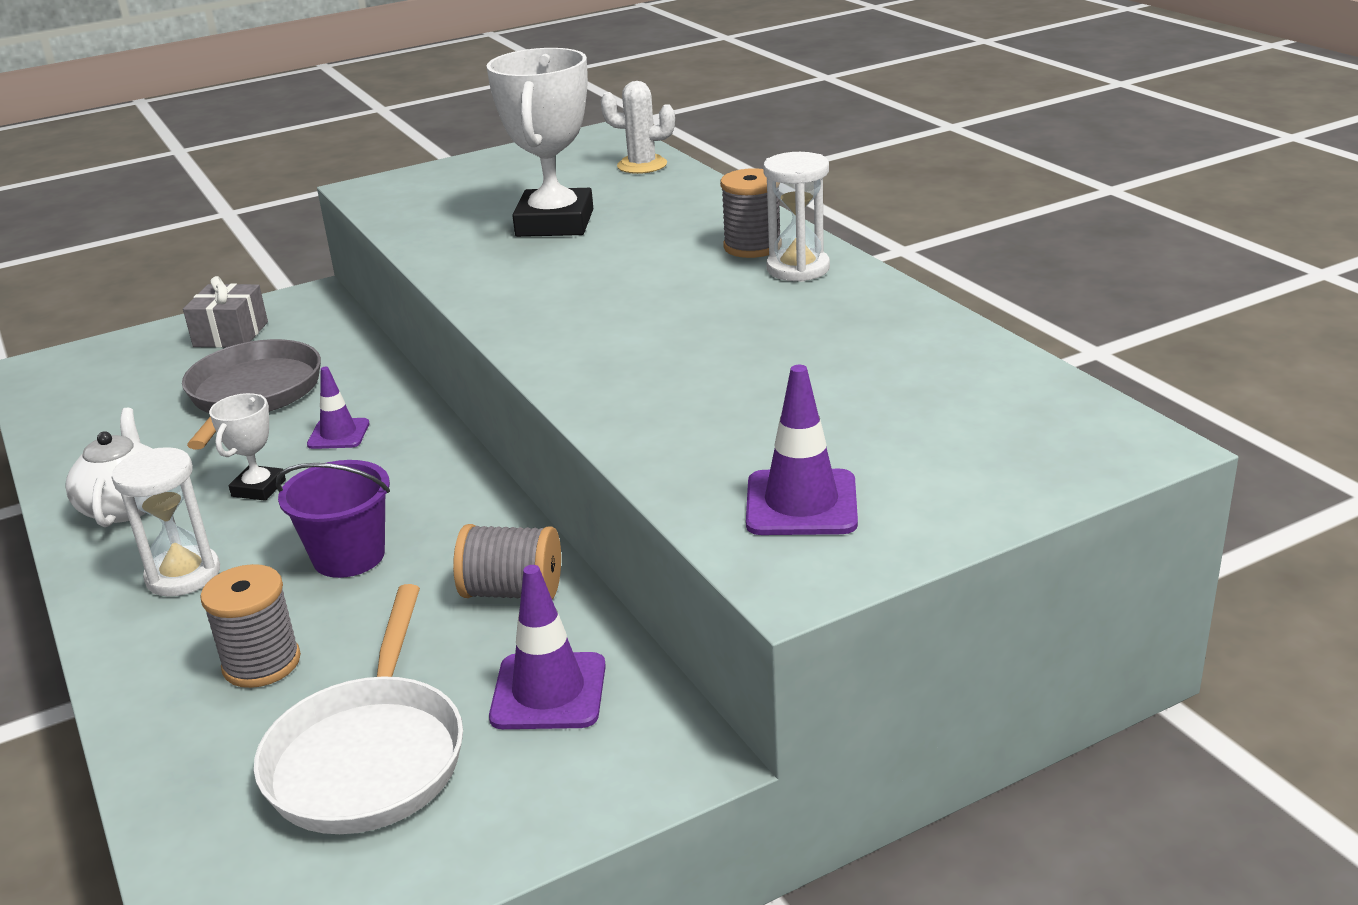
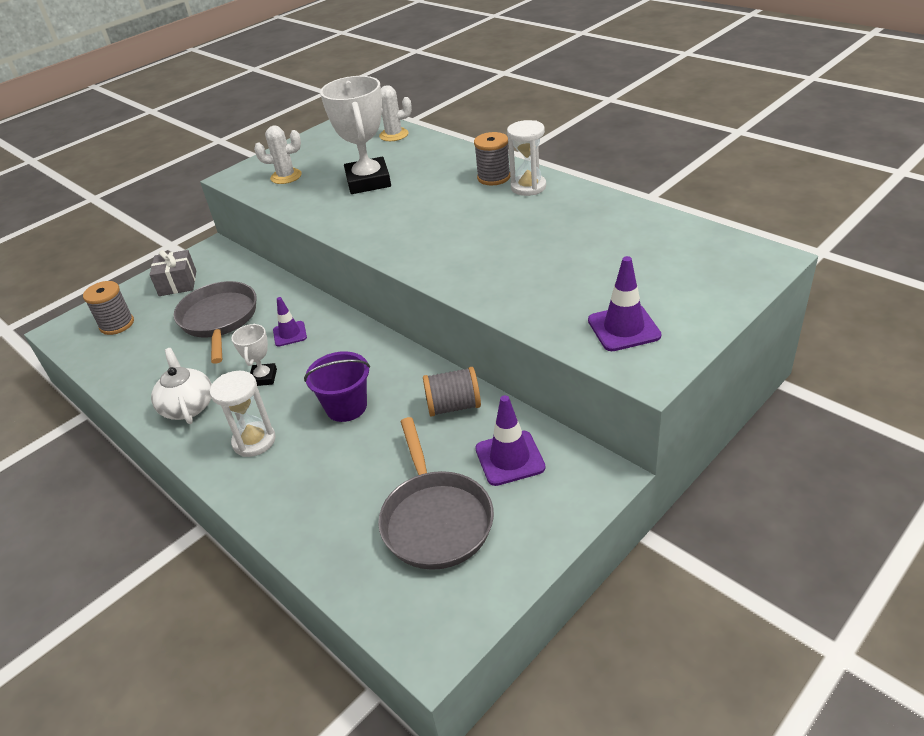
camera: 15 degrees left, 10 degrees up
grey spool [200,564,301,688] -> grey spool moved to [83,281,134,335]
white pan [254,584,463,834] -> grey pan [378,417,494,570]
none -> white cactus [254,126,302,184]

